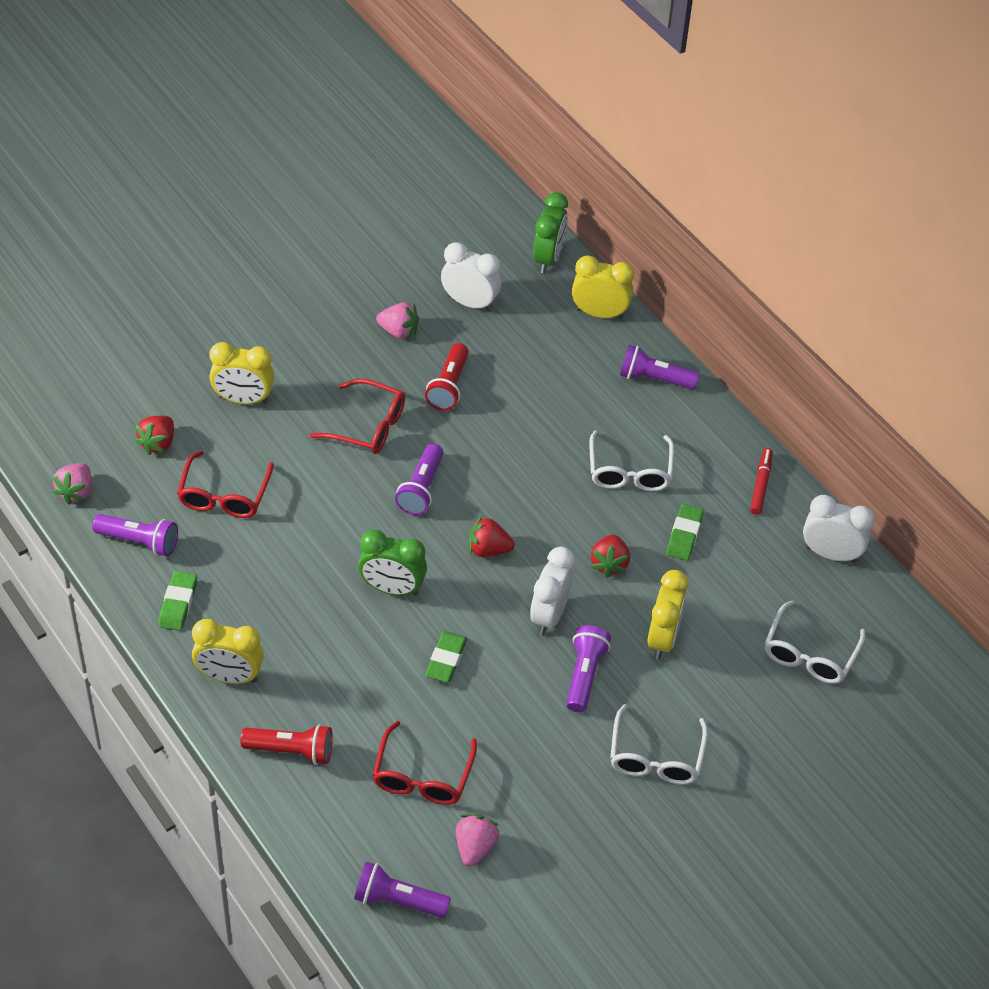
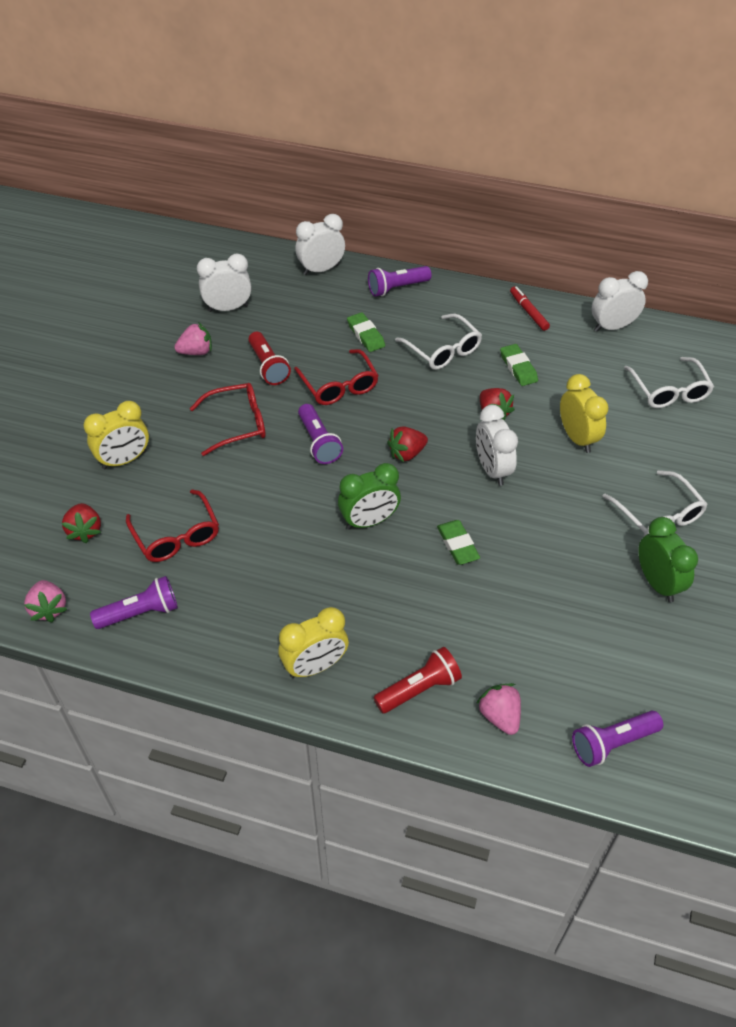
camera: 35 degrees left, 0 degrees up
green eraser [158,571,197,631] -> green eraser moved to [347,312,385,352]
red glasses [372,721,477,805] -> red glasses moved to [294,349,379,405]
pink strawberry [456,814,499,867] -> pink strawberry moved to [476,683,521,735]
green clock [533,192,568,273] -> green clock moved to [638,517,698,602]
purple flashlight [566,625,611,712] -> none
yellow clock [572,255,634,319] -> white clock [295,214,345,275]

